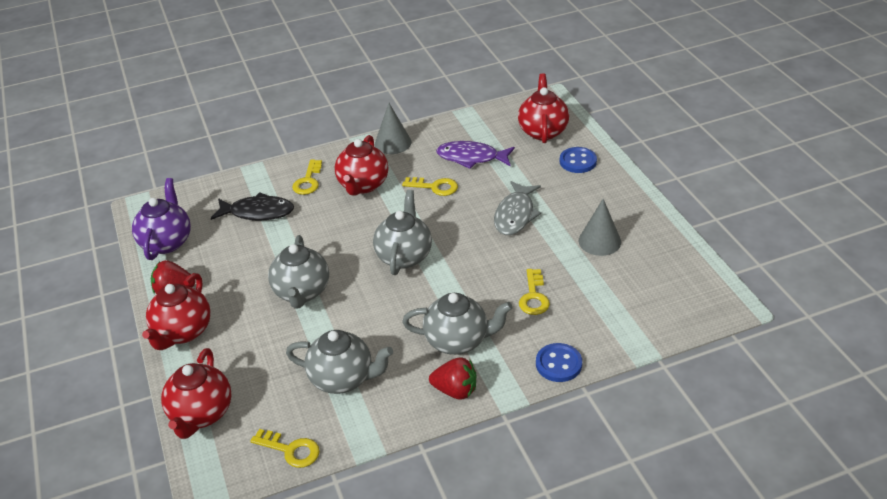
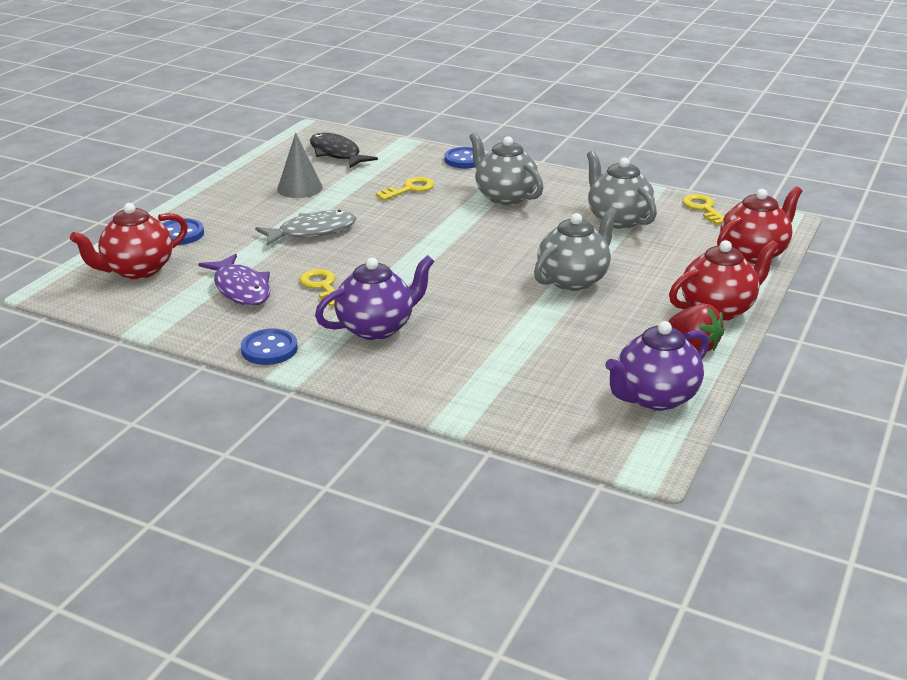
camera: 135 degrees left, 10 degrees down
black fish [211,192,294,221] -> black fish moved to [310,133,378,168]
yellow key [292,159,322,195] -> none
red teapot [335,135,388,196] -> purple teapot [315,255,434,340]
grey teapot [373,190,432,275] -> none
grey cone [375,103,412,154] -> blue button [241,328,298,365]
red strawberry [429,357,476,400] -> none

